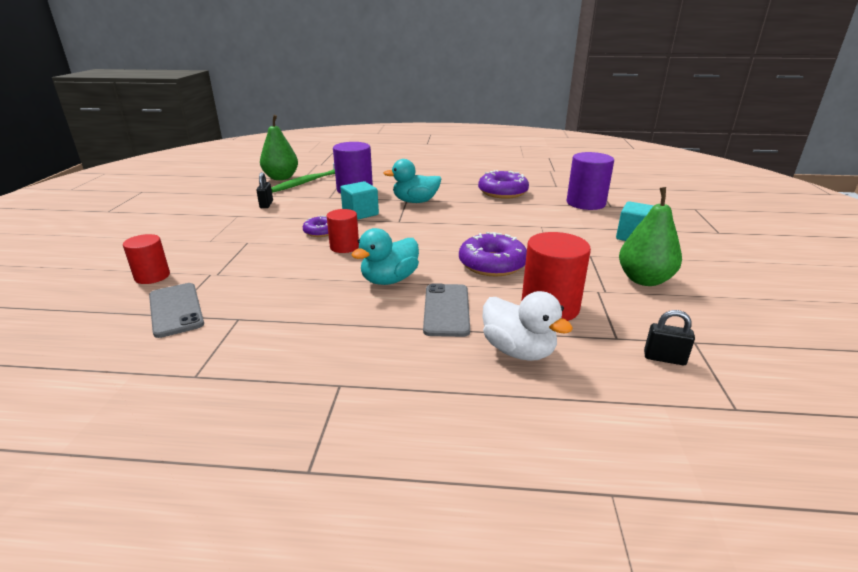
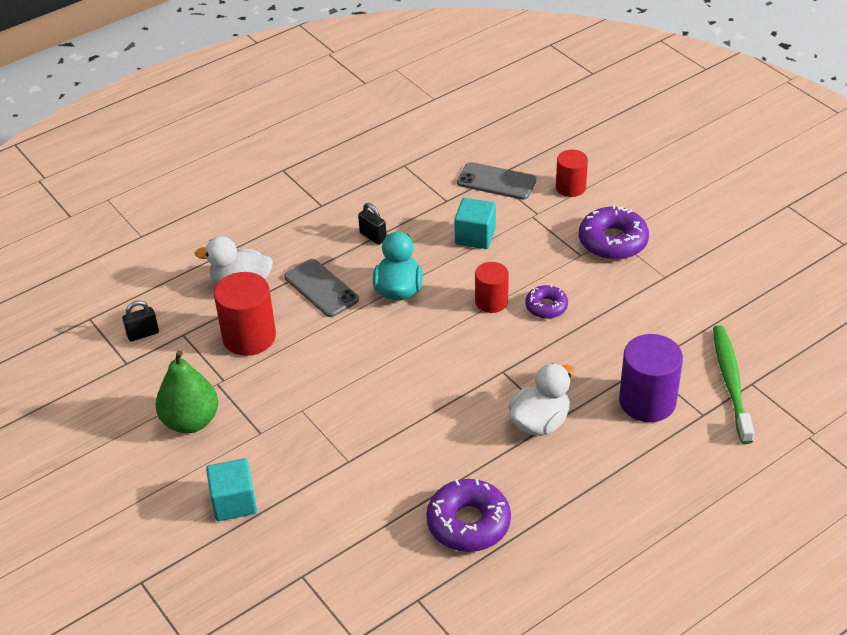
camera: 140 degrees right, 15 degrees up
black padlock [256,172,273,208] -> black padlock moved to [358,203,387,245]
green pear [260,115,298,180] -> none
turquoise cube [340,181,379,220] -> turquoise cube moved to [454,198,496,249]
turquoise duck [383,159,442,203] -> white duck [508,363,575,436]
purple donut [459,232,527,276] -> purple donut moved to [579,205,649,260]
purple cylinder [567,152,614,210] -> none

